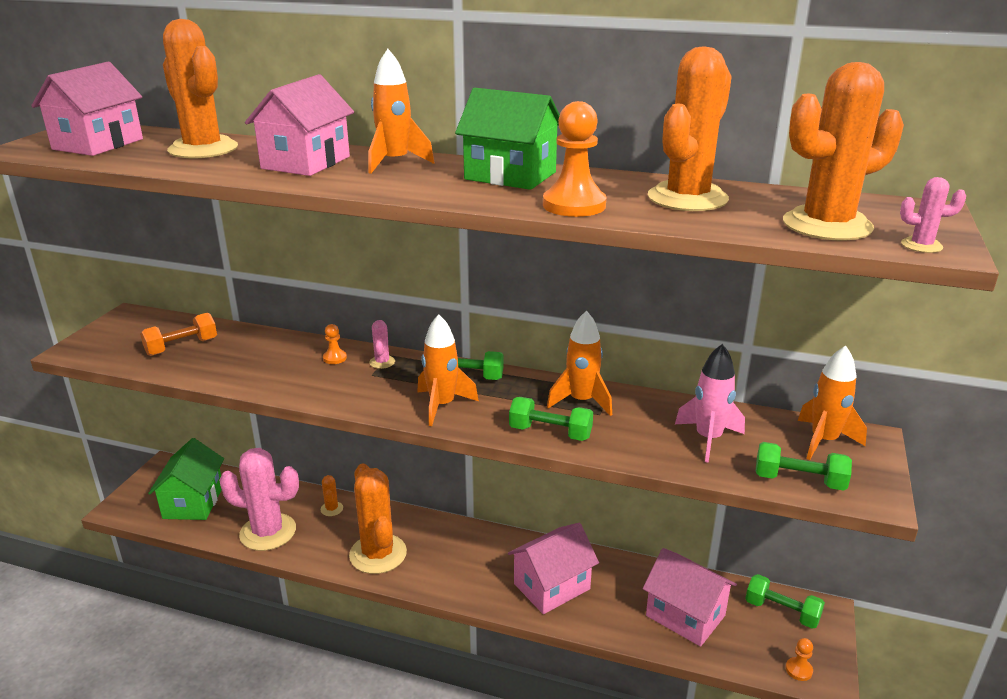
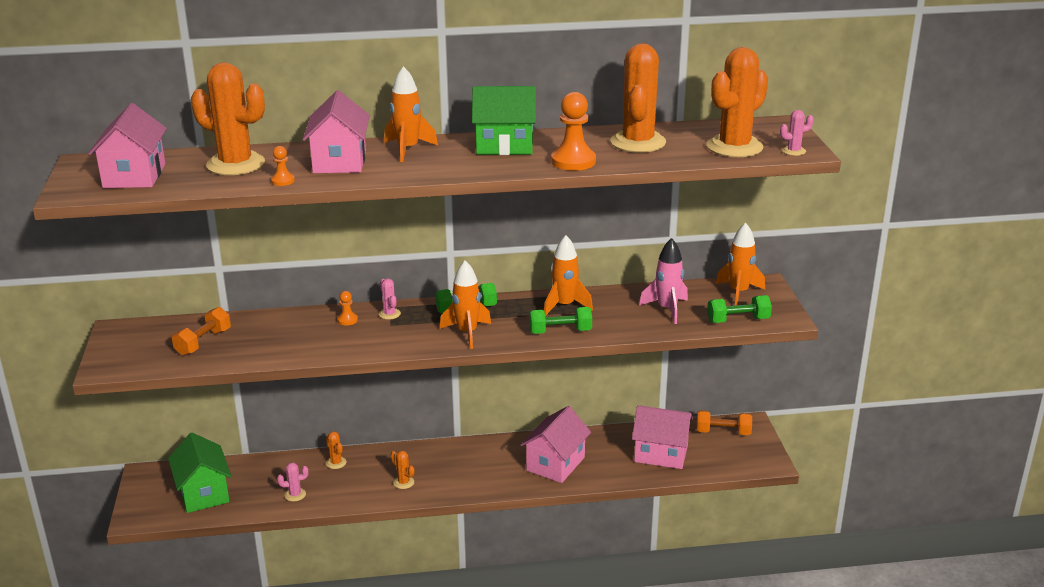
camera: 25 degrees left, 0 degrees up
pink cactus [219,448,299,551] -> pink cactus [277,463,309,502], size x0.42
orange cactus [349,463,407,574] -> orange cactus [391,451,415,489], size x0.42
green dumbbell [745,574,825,629] -> orange dumbbell [697,410,752,435]
orange pawn [786,638,813,681] -> orange pawn moved to [271,146,295,186]

